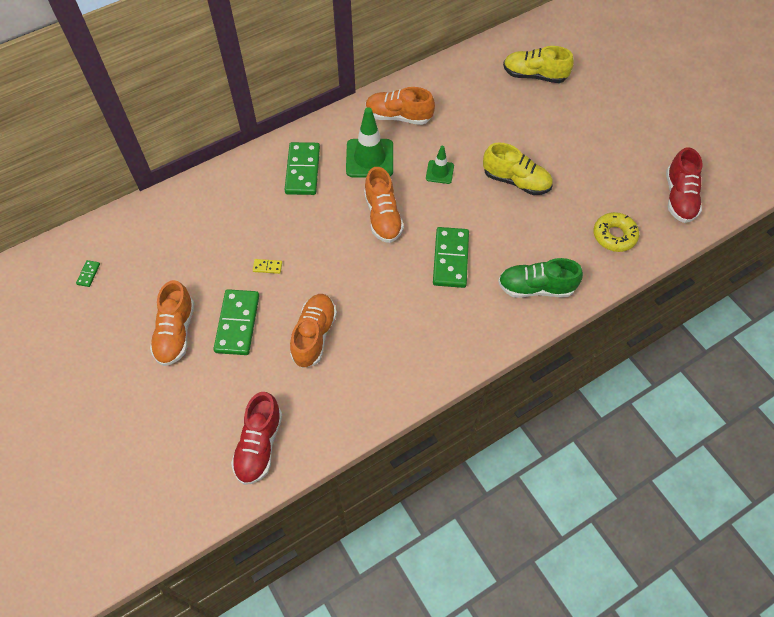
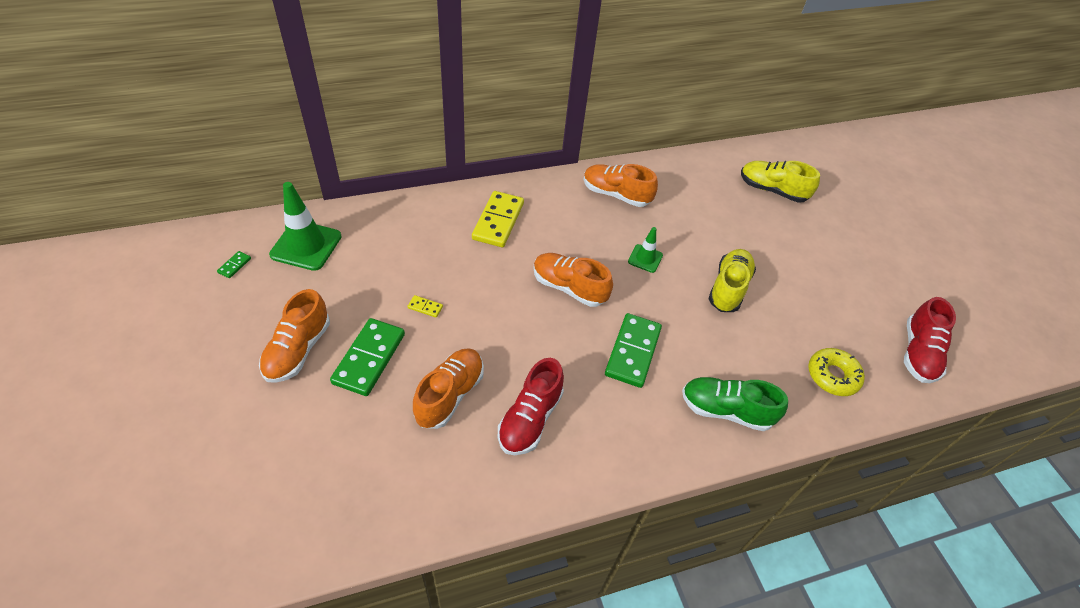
camera: 10 degrees right, 10 degrees down
red shoe [231,392,282,485] -> red shoe moved to [498,358,564,455]
green domino [285,142,320,195] -> yellow domino [472,191,524,247]
green traffic cone [346,107,393,177] -> green traffic cone moved to [269,182,342,271]
orange shoe [364,167,404,243] -> orange shoe turned 120 degrees clockwise [534,253,613,307]
yellow shoe [483,143,553,195] -> yellow shoe turned 105 degrees counterclockwise [709,249,756,312]

